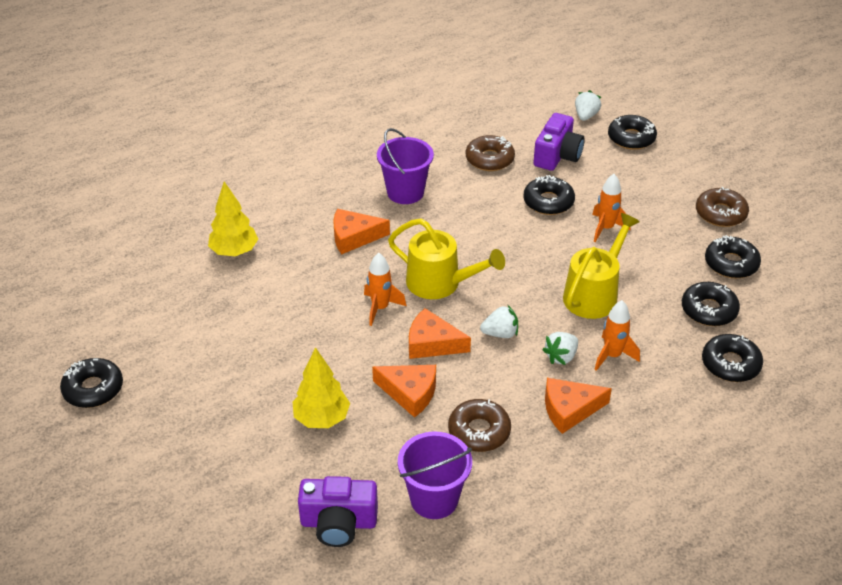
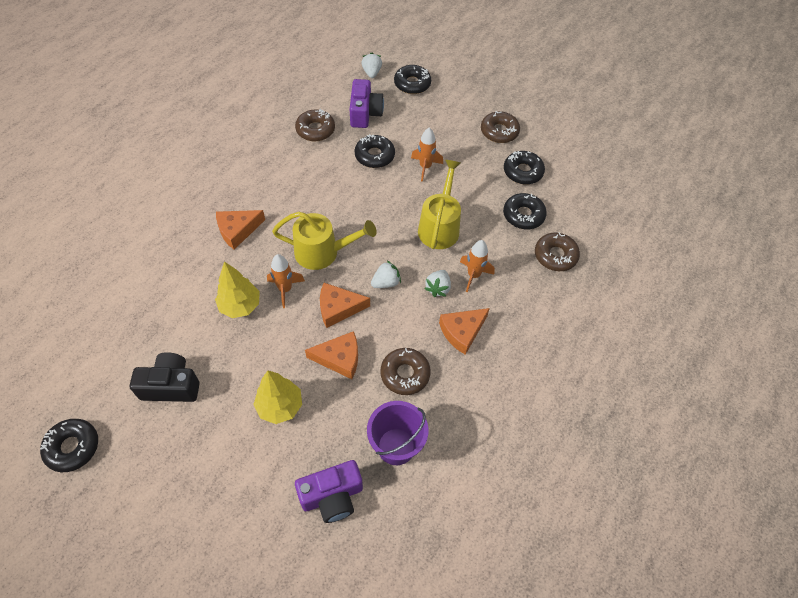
camera: 25 degrees left, 15 degrees up
yellow tree [208,181,258,256] -> yellow tree moved to [215,261,260,318]
purple bucket [377,128,434,204] -> none
black donut [702,334,763,382] -> brown donut [535,232,580,271]
none -> black camera [130,352,200,402]

